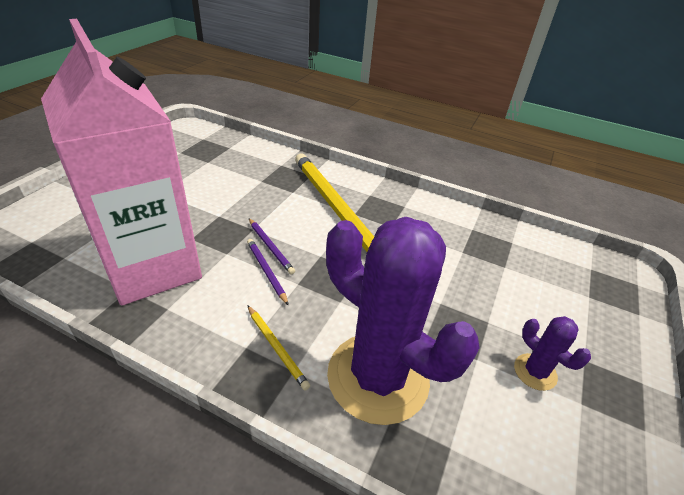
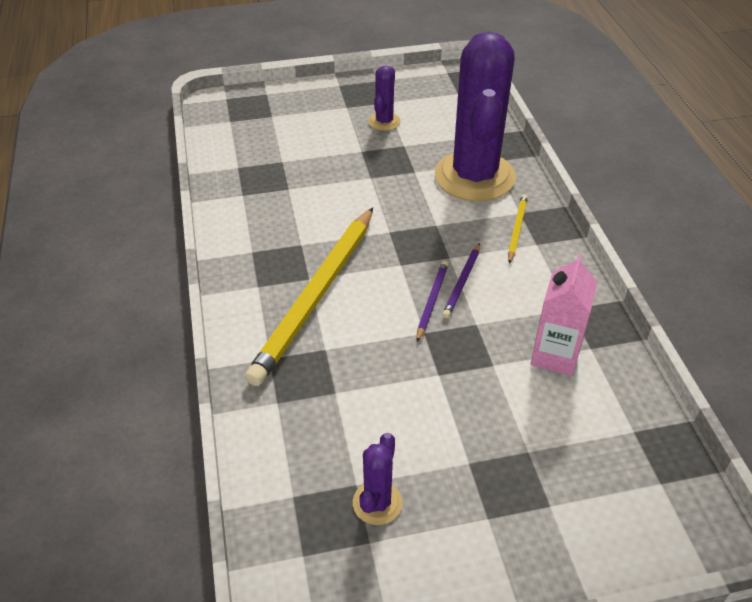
camera: 125 degrees left, 5 degrees up
pink carton [41,19,202,306] -> pink carton [531,253,598,376], size x0.47
none -> purple cactus [353,433,403,525]

